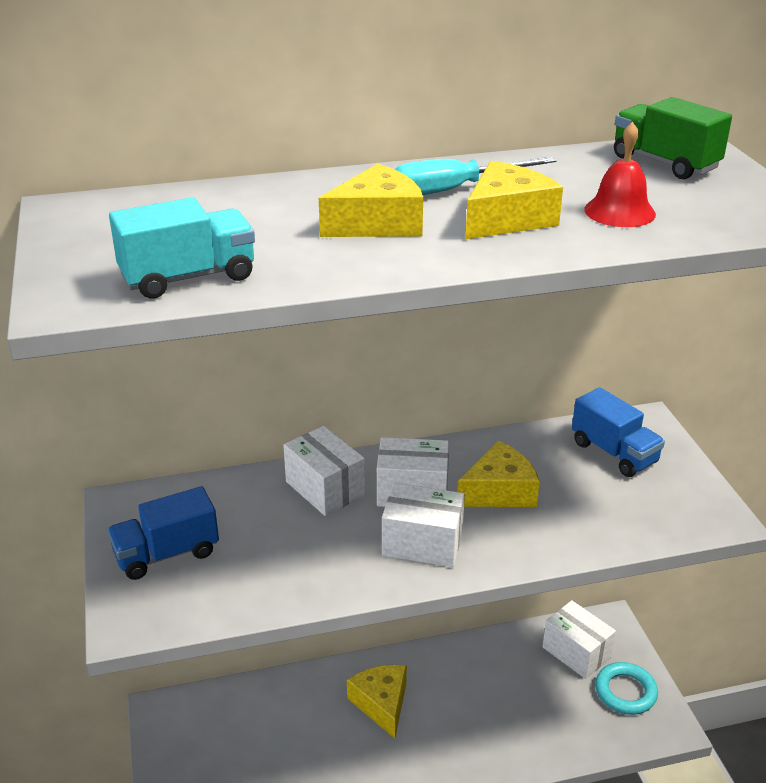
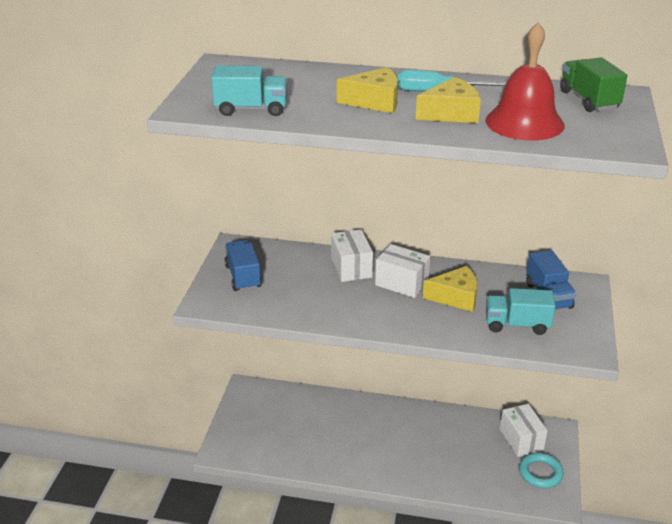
camera: 25 degrees right, 0 degrees up
blue truck [108,486,219,580] -> blue truck turned 75 degrees clockwise [224,240,262,291]
yellow cheese [347,665,407,738] -> none
white box [382,483,465,567] -> none
red bell [584,122,656,227] -> red bell [485,22,565,141], size x1.73
none -> turquoise truck [486,288,556,335]

